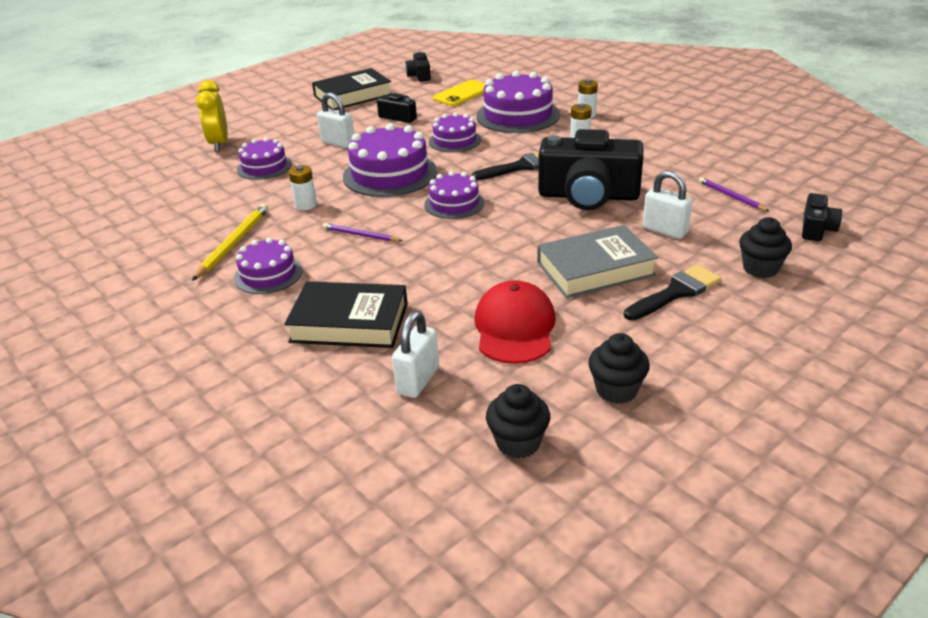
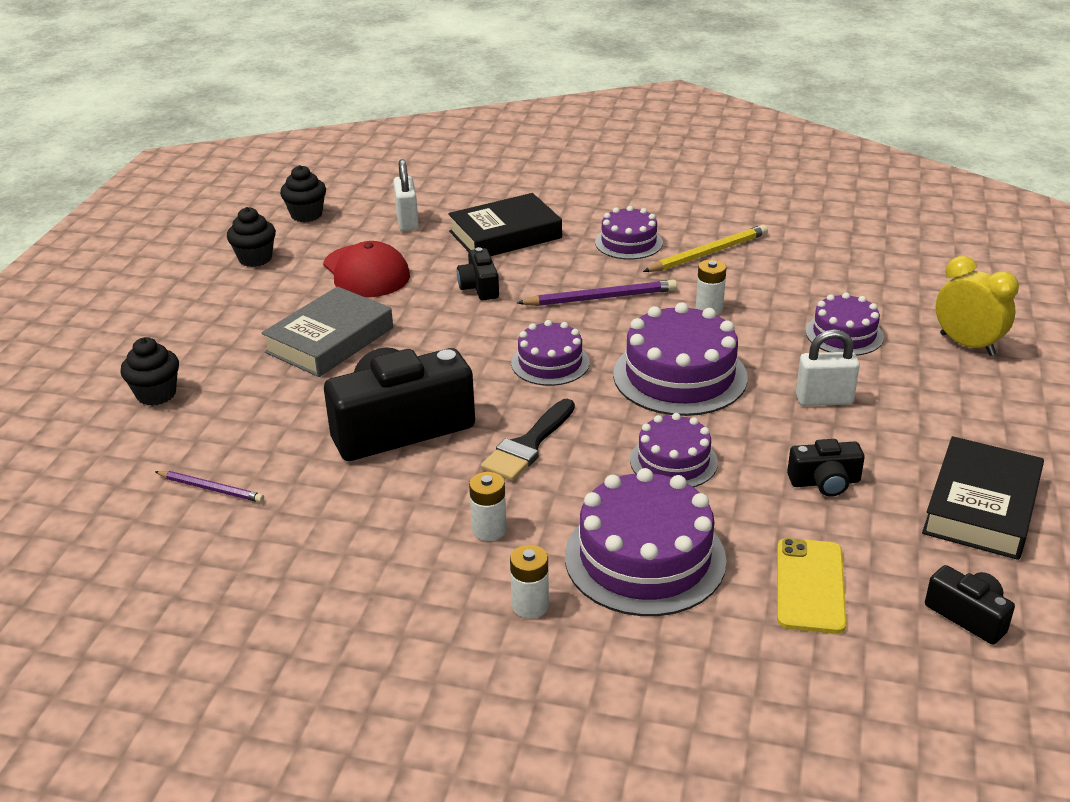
camera: 145 degrees right, 0 degrees up
yellow pencil [192,204,268,281] -> yellow pencil turned 105 degrees counterclockwise [643,225,768,272]
purple pencil [323,223,403,242] -> purple pencil [517,279,677,306], size x1.59
black brush [624,265,722,320] -> none
white padlock [643,171,693,239] -> none
black camera [802,193,842,241] -> black camera moved to [457,247,499,300]

